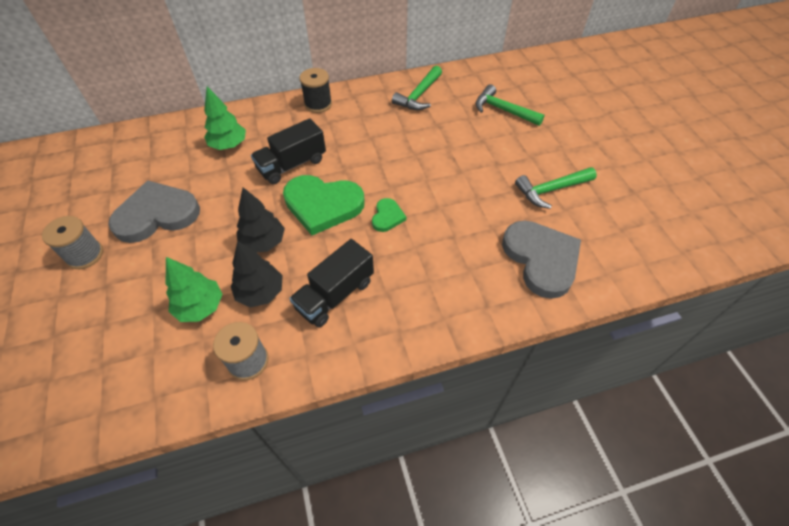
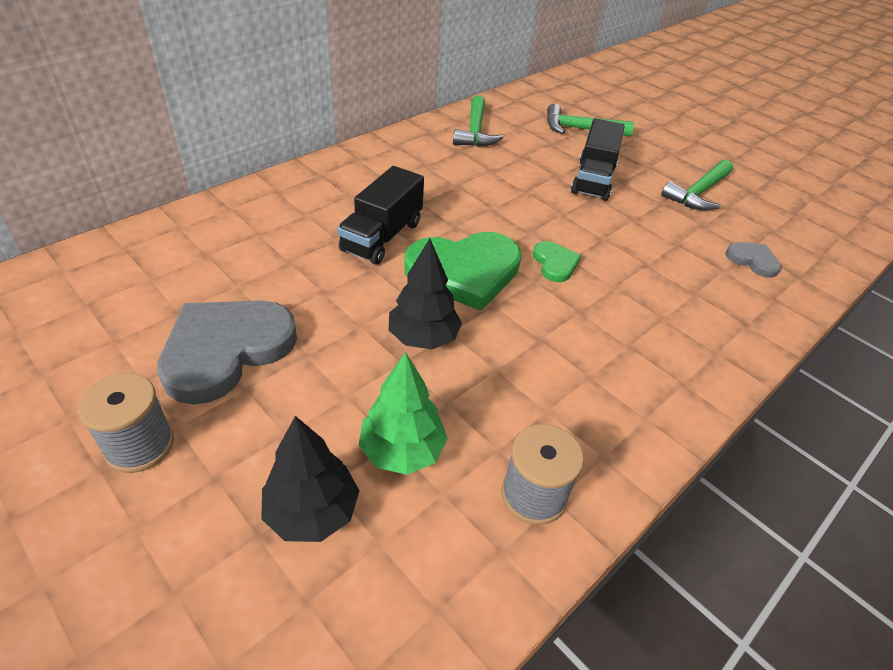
camera: 30 degrees left, 10 degrees down
green tree [204,86,246,150] -> none
black tree [231,241,283,307] -> black tree moved to [261,416,359,542]
black truck [289,239,374,327] -> black truck moved to [571,118,625,201]
black spool [300,68,332,113] -> none
grey heart [502,220,581,299] -> grey heart [725,242,782,278], size x0.48

